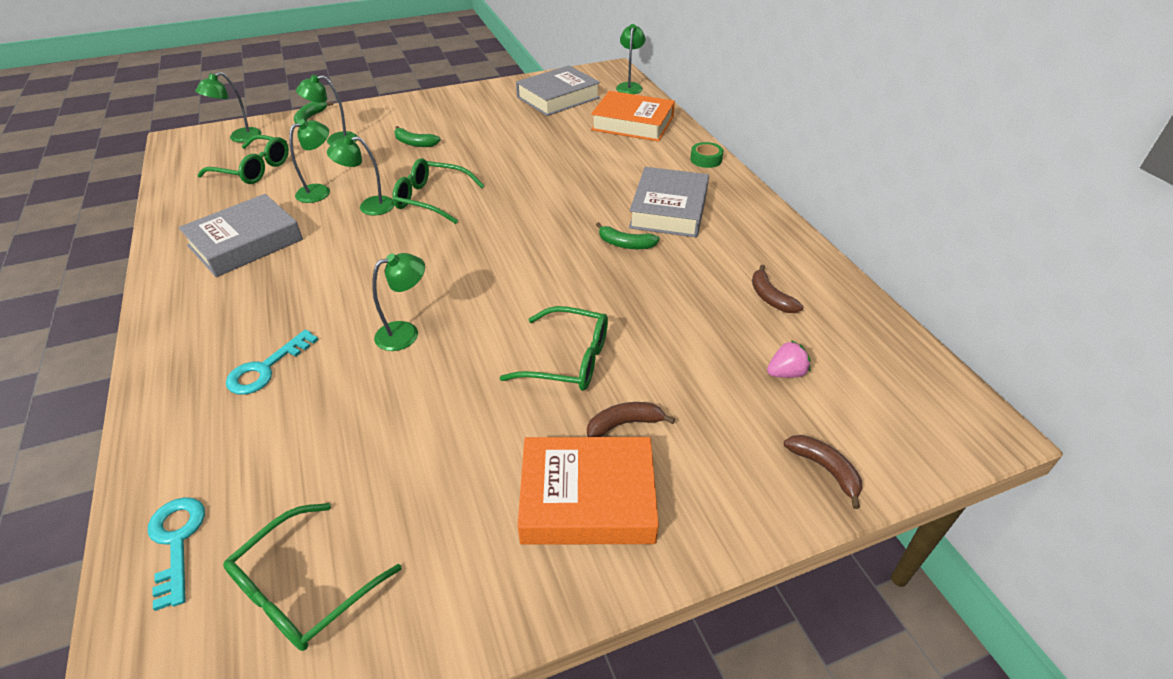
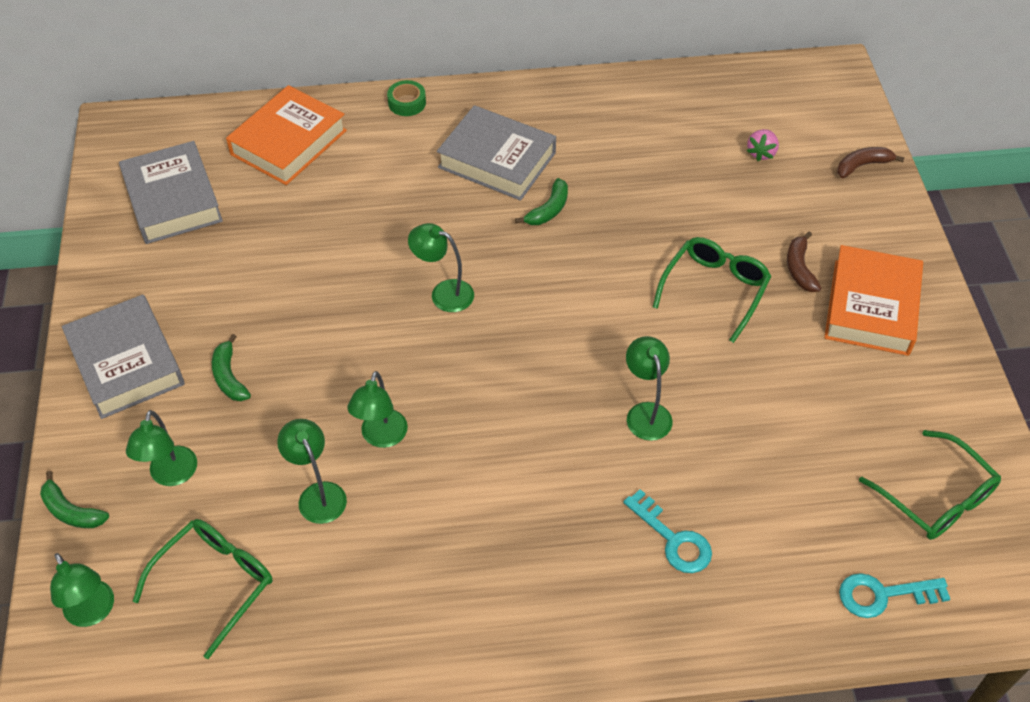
camera: 75 degrees left, 10 degrees up
grey book [178,194,303,277] -> grey book moved to [62,294,185,419]
green glasses [392,158,485,224] -> none
green banana [394,126,441,147] -> green banana turned 120 degrees clockwise [212,334,251,401]
green lamp [616,24,645,94] -> green lamp moved to [408,223,474,312]
brown banana [752,265,803,313] -> none
pink strawberry [767,340,811,378] -> pink strawberry turned 150 degrees counterclockwise [747,129,779,161]

